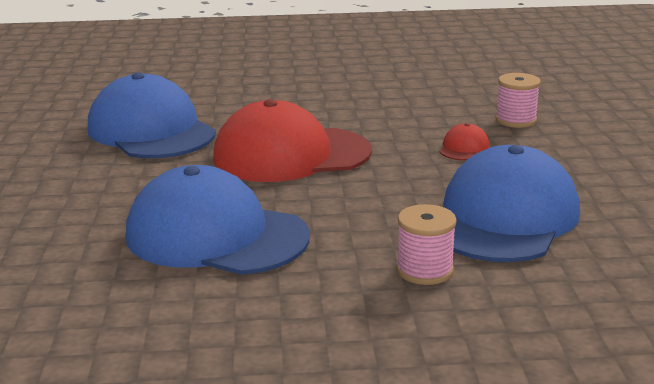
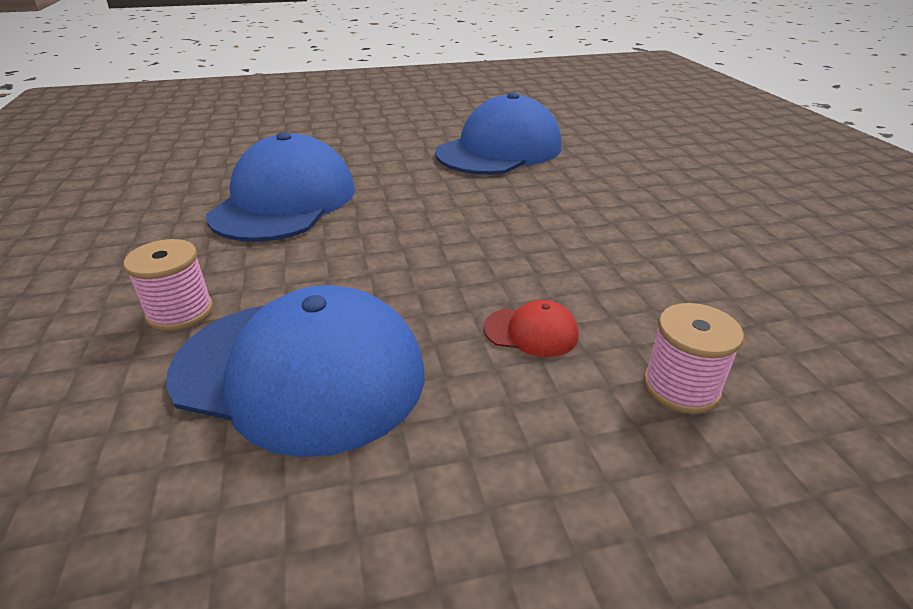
camera: 80 degrees right, 10 degrees up
red cap [213,99,372,182] -> none

